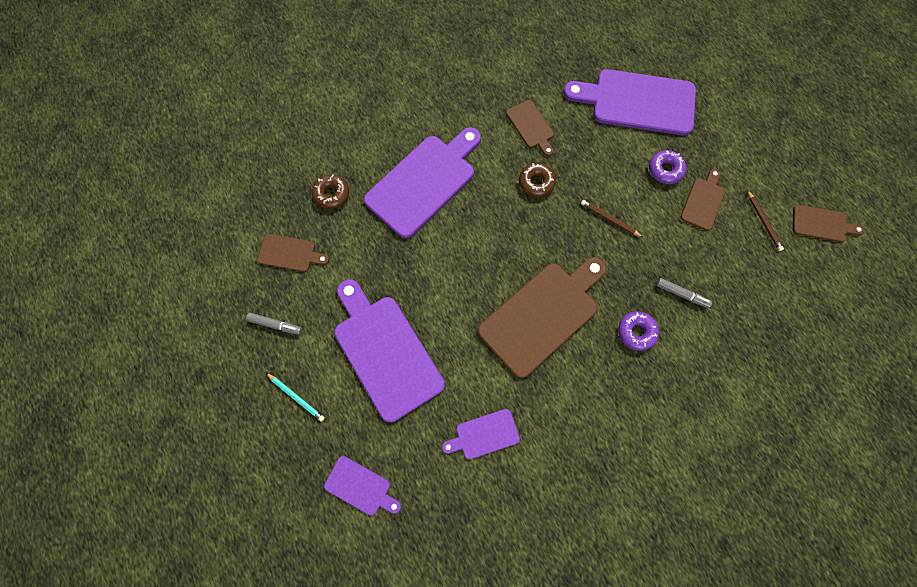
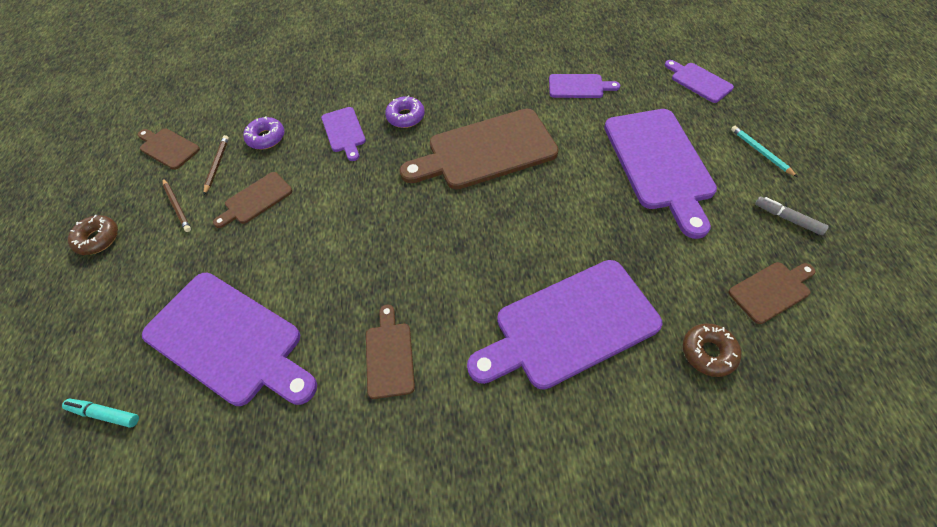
camera: 155 degrees left, 15 degrees down
brown cutting board [257,234,329,272] -> brown cutting board turned 120 degrees clockwise [729,262,816,324]
brown donut [519,163,556,197] -> brown donut moved to [68,215,118,255]
brown pencil [581,200,643,237] -> brown pencil moved to [162,179,191,232]
purple donut [649,150,686,184] -> purple donut moved to [243,116,285,150]
grey marker [656,278,712,308] -> purple cutting board [321,107,366,161]
none -> turquoise marker [62,399,139,428]

